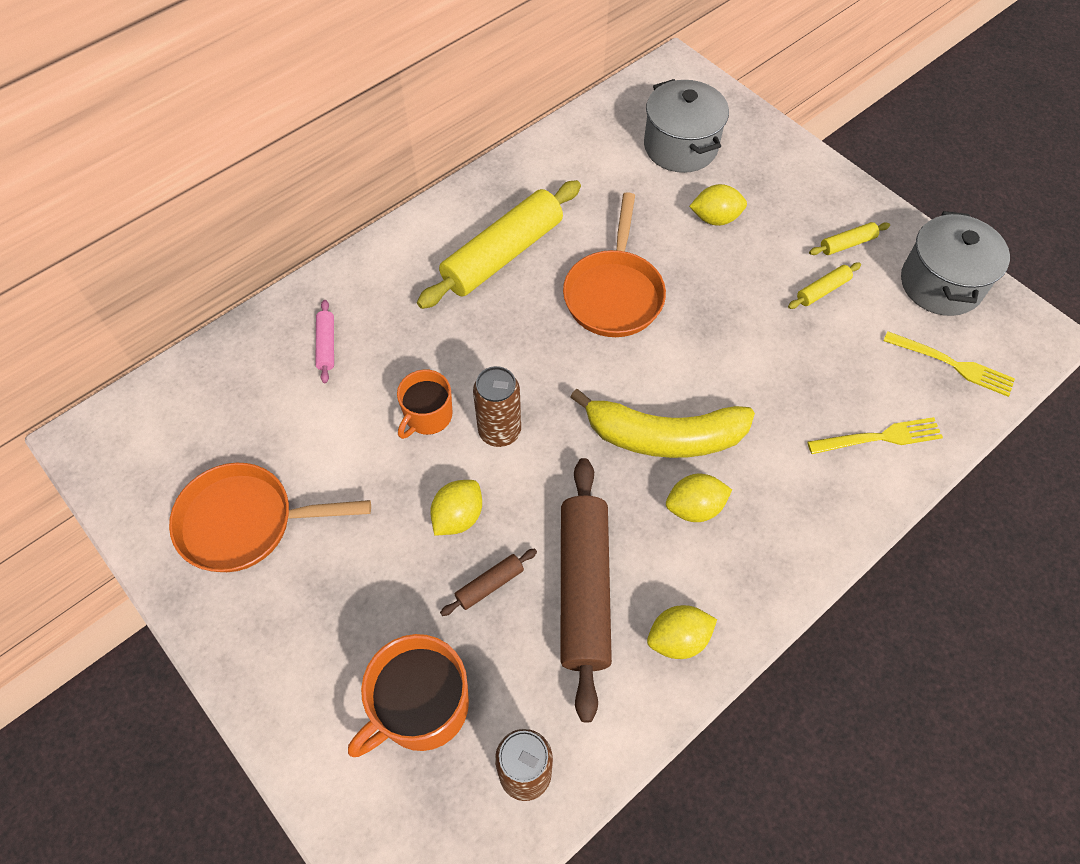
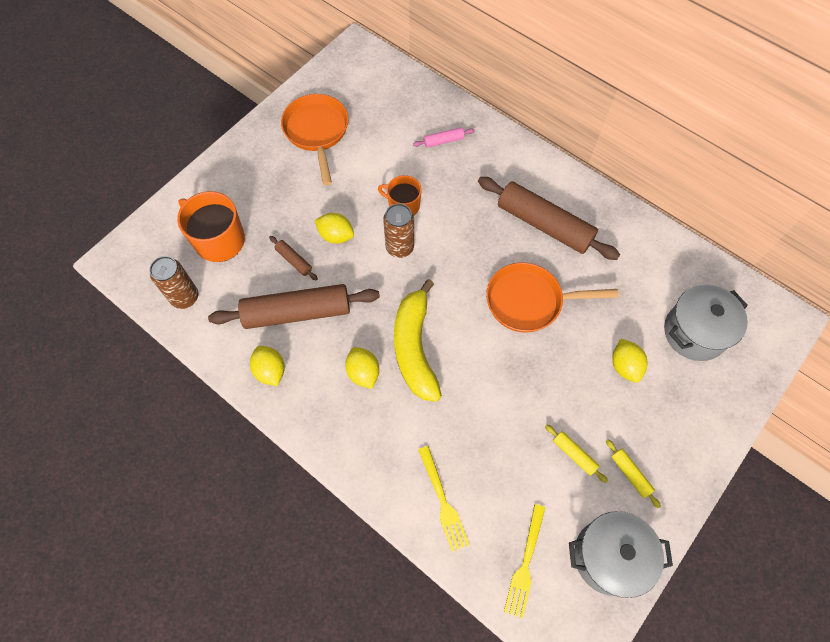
camera: 80 degrees right, 5 degrees up
yellow rolling pin [417,180,581,309] -> brown rolling pin [478,177,620,260]

